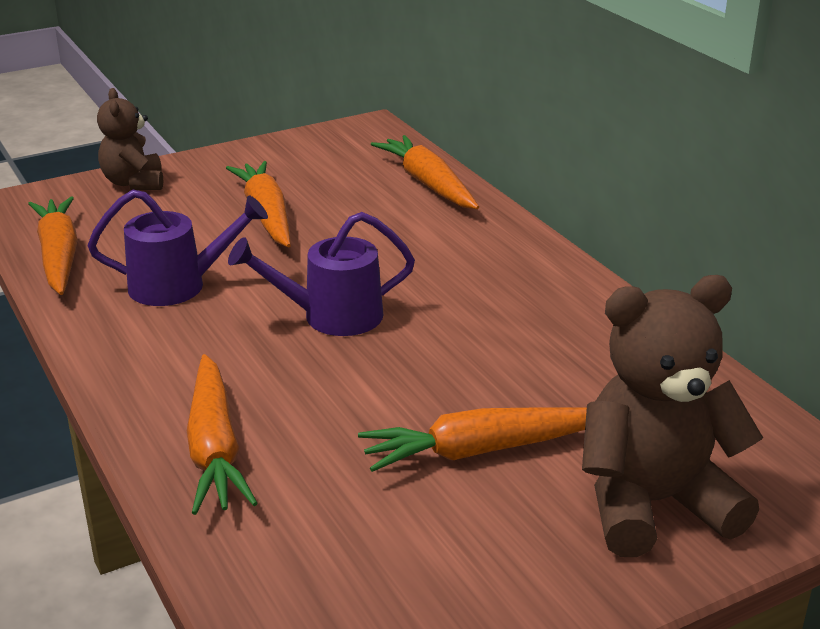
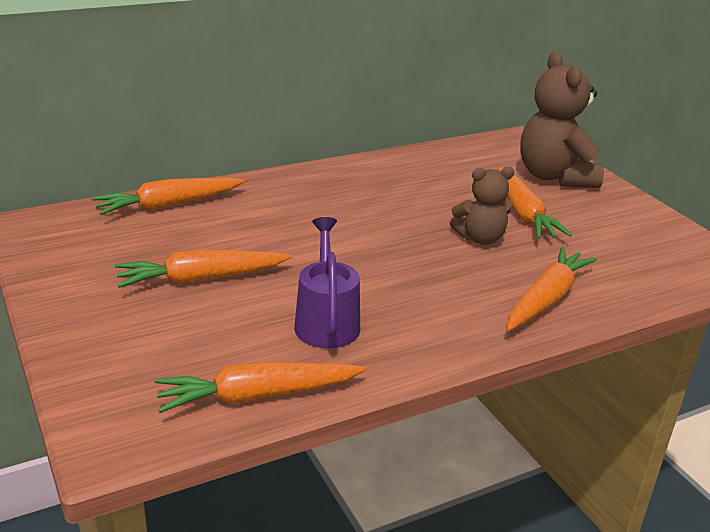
camera: 90 degrees left, 0 degrees up
brown teddy bear [97,88,163,190] -> brown teddy bear moved to [450,166,514,245]
orange carrot [187,354,258,515] -> orange carrot turned 45 degrees counterclockwise [507,247,597,331]
purple watering can [228,212,415,336] -> none

